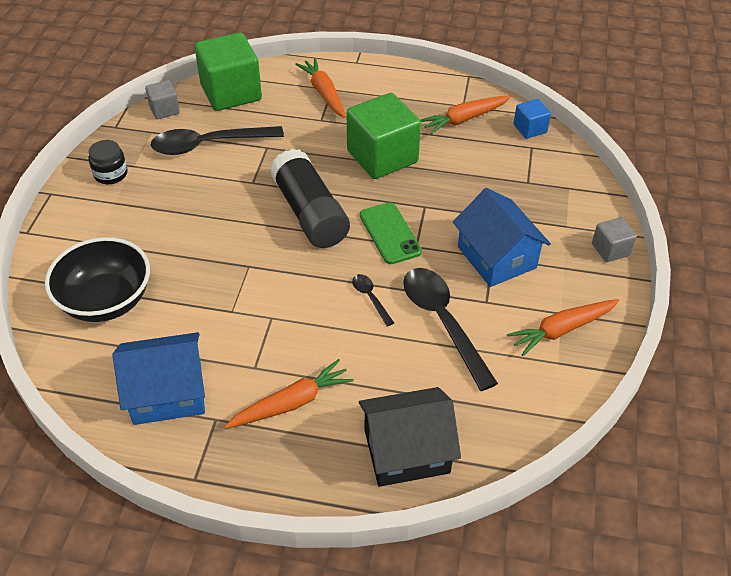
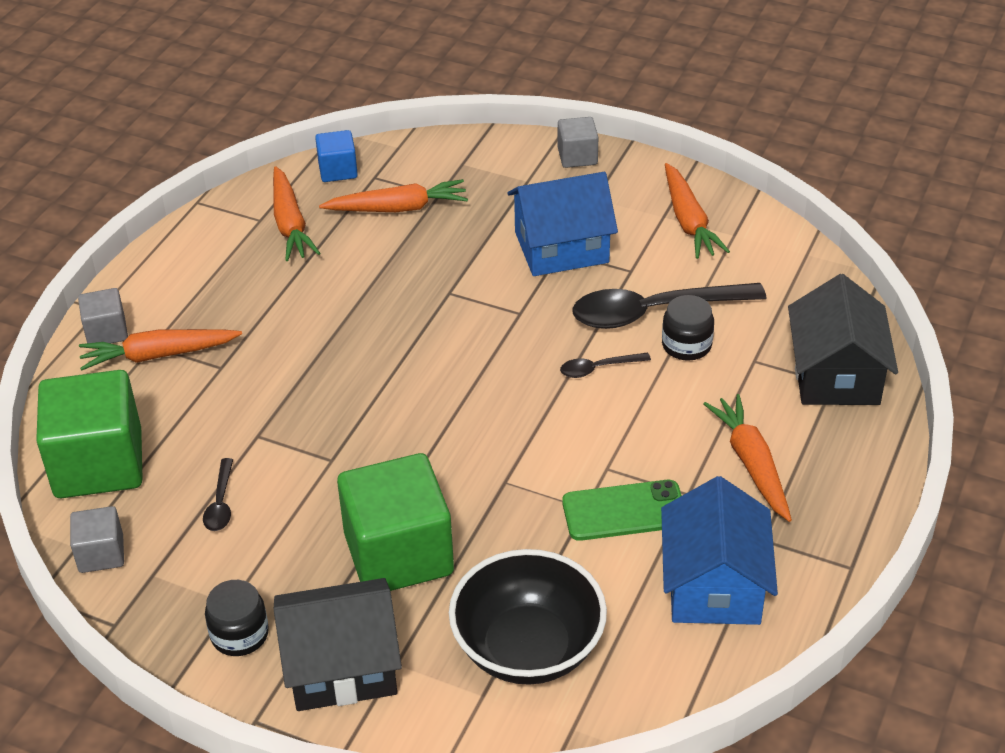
camera: 75 degrees left, 5 degrees down
black spoon [151,126,284,155] -> black spoon [203,458,233,531], size x0.46
black glue stick [270,149,350,248] -> none
green cube [347,93,421,179] -> green cube moved to [337,453,454,591]
green phone [360,202,422,264] -> green phone moved to [562,480,682,541]
none -> grey cube [78,288,128,343]
none -> black house [274,578,402,711]
none -> orange carrot [319,179,468,212]
none -> black jar [662,295,714,360]

